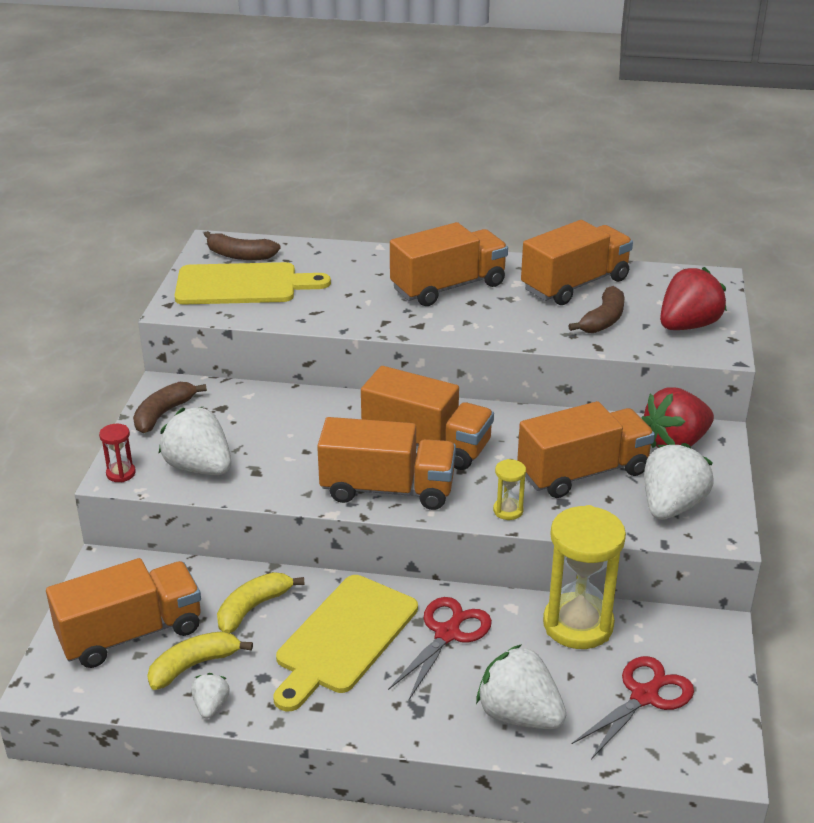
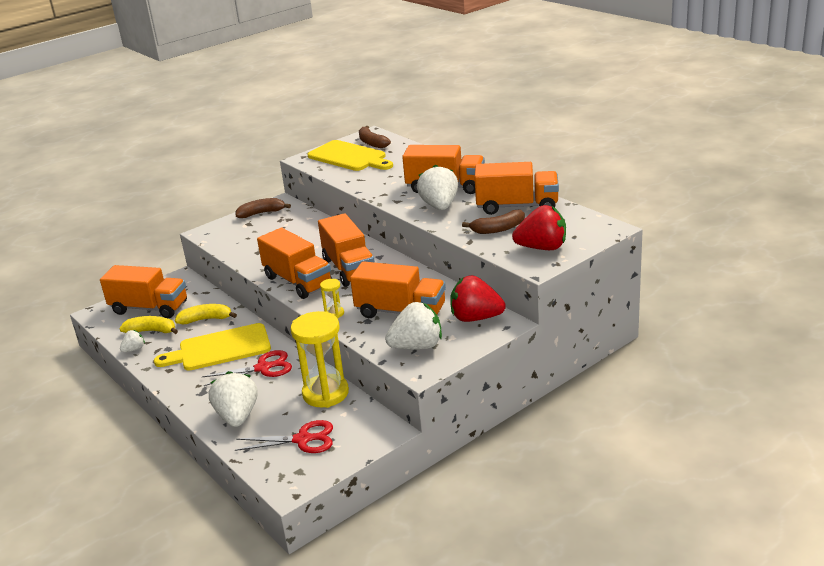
camera: 45 degrees right, 5 degrees down
red hourglass [99,424,136,482] -> none
white strawberry [158,407,231,475] -> white strawberry moved to [417,164,458,210]

